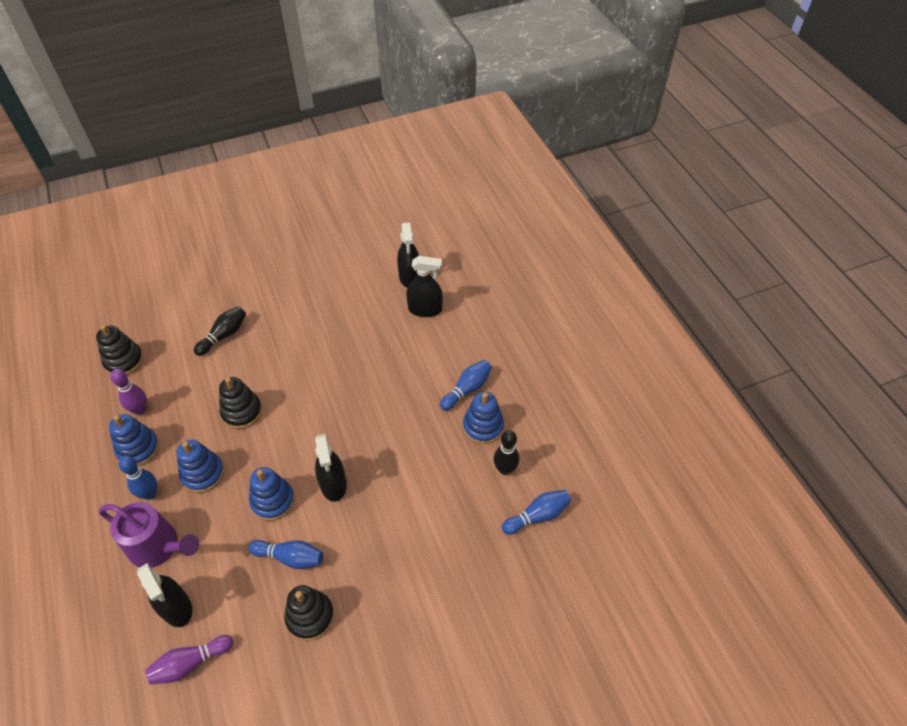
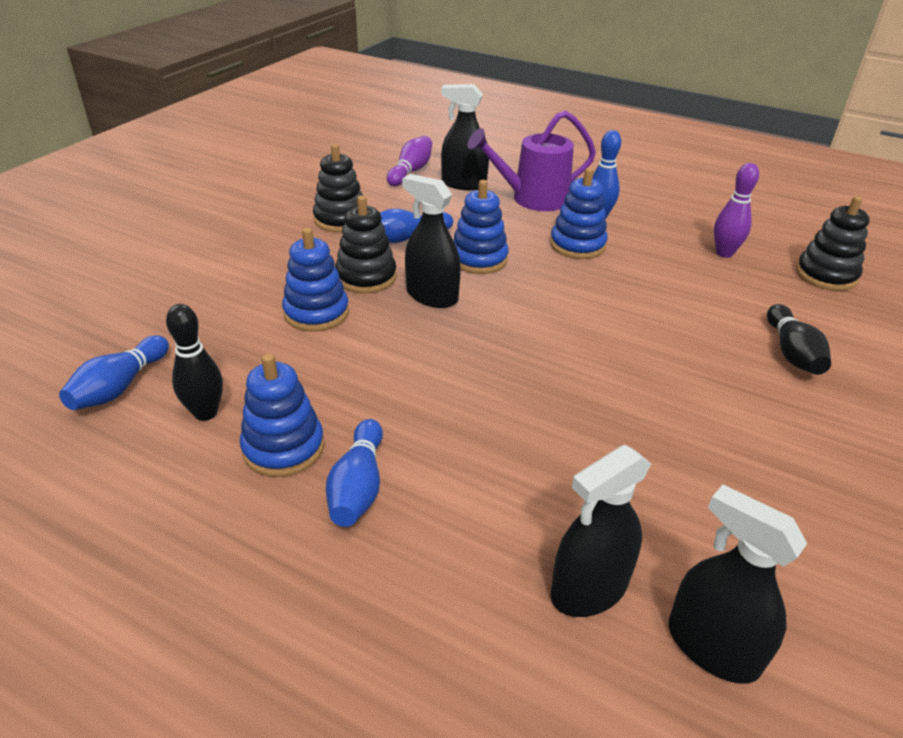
camera: 140 degrees right, 15 degrees down
blue stacking toy [109,414,159,466] -> blue stacking toy moved to [282,228,349,332]
black stacking toy [219,377,262,429] -> black stacking toy moved to [335,195,397,294]

